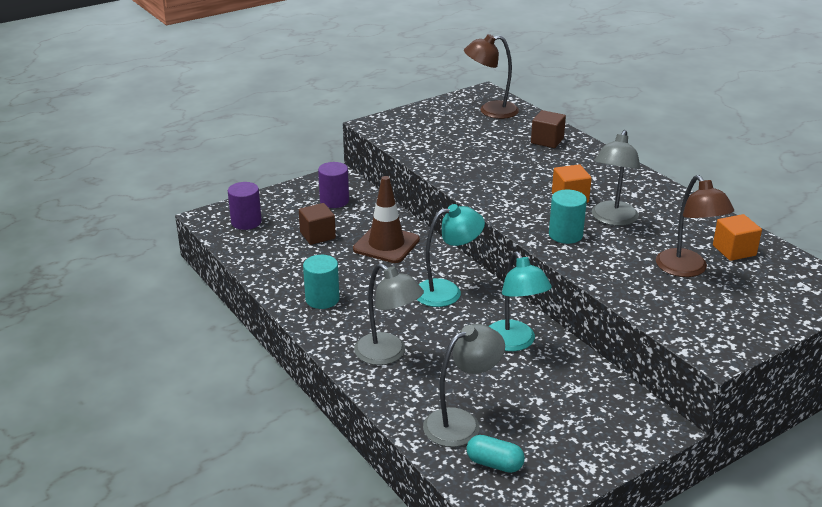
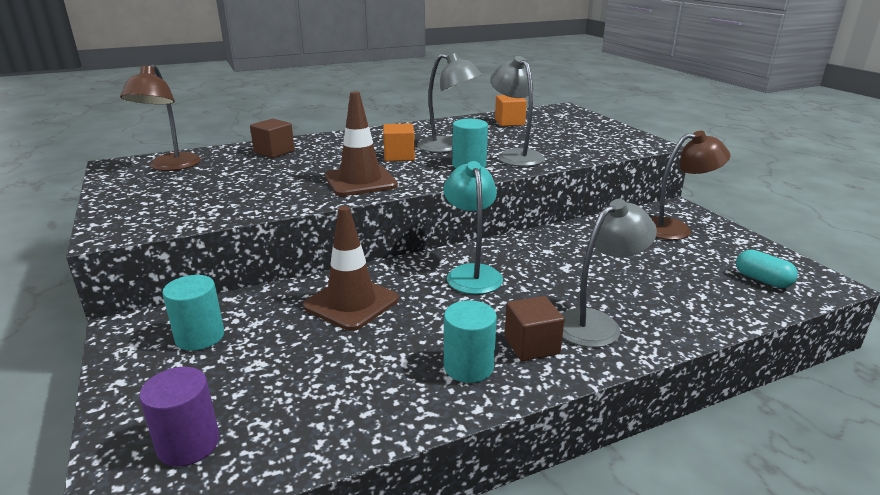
camera: 80 degrees left, 5 degrees down
brown cube [299,203,336,245] -> brown cube moved to [505,296,564,361]
purple cylinder [318,162,349,208] -> turquoise cylinder [162,275,224,351]
grey lamp [423,324,505,447] -> grey lamp moved to [490,56,545,167]
turquoise capsule [467,435,525,473] -> turquoise capsule turned 75 degrees counterclockwise [736,249,798,288]
turquoise lamp [489,252,552,351] -> none
brown lamp [656,175,734,277] -> brown lamp moved to [651,131,730,240]
none -> brown traffic cone [325,91,398,196]

